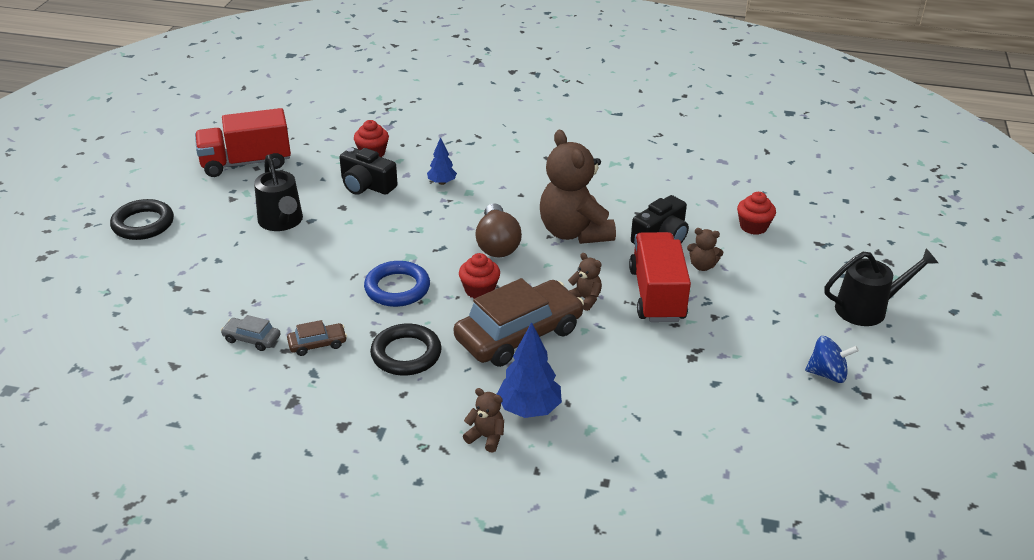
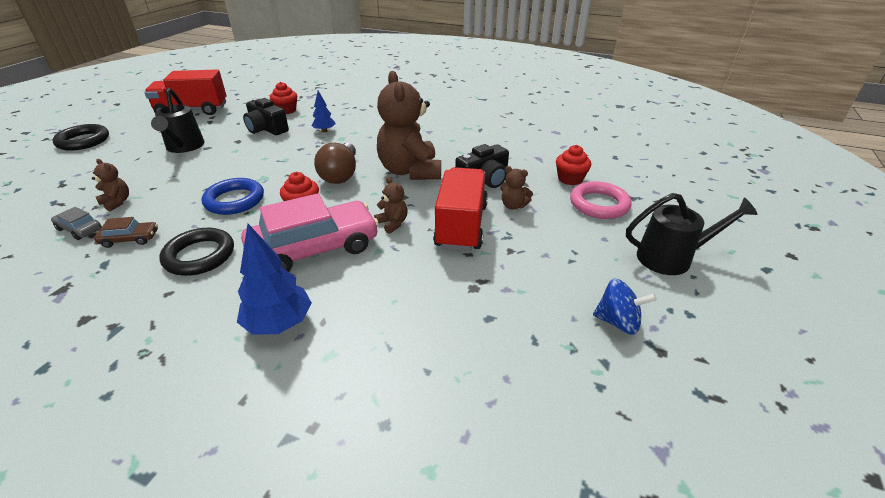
camera: 10 degrees right, 0 degrees up
brown car [454,278,584,367] -> pink car [241,193,379,272]
brown teddy bear [463,388,504,453] -> brown teddy bear moved to [92,159,129,211]
none -> pink ring [570,181,632,219]

